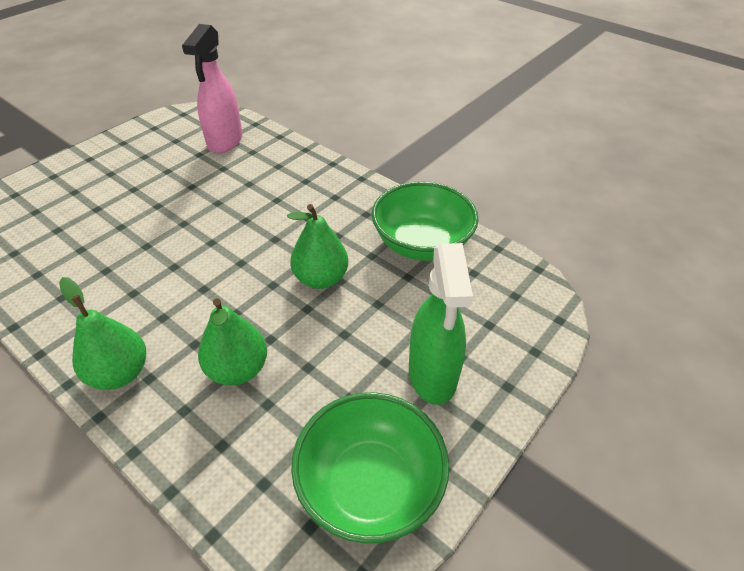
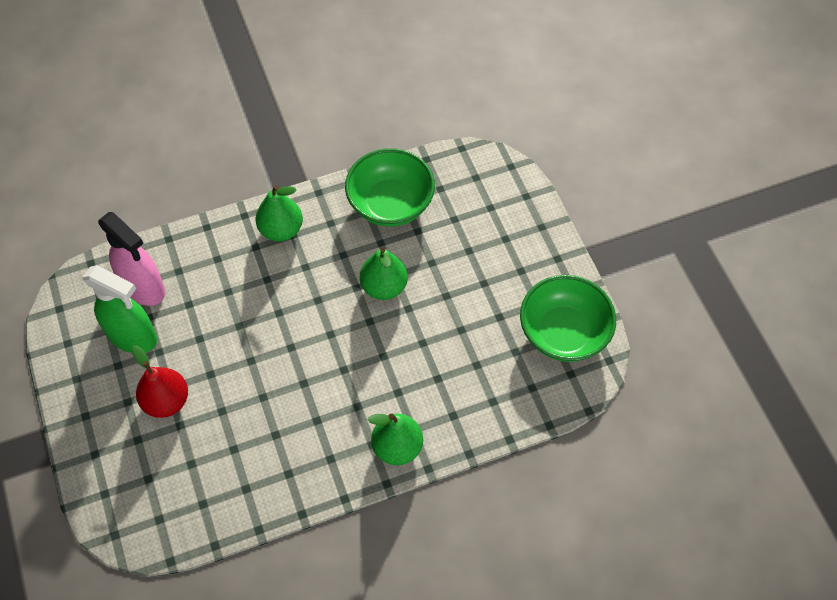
camera: 60 degrees left, 15 degrees up
green pear [198,298,267,385] -> green pear moved to [256,185,303,241]
green spray bottle [409,243,473,405] -> green spray bottle moved to [82,265,157,353]
none -> red pear [131,346,188,418]

